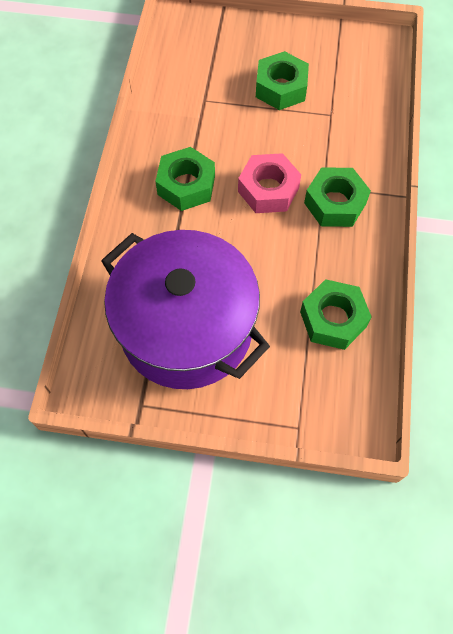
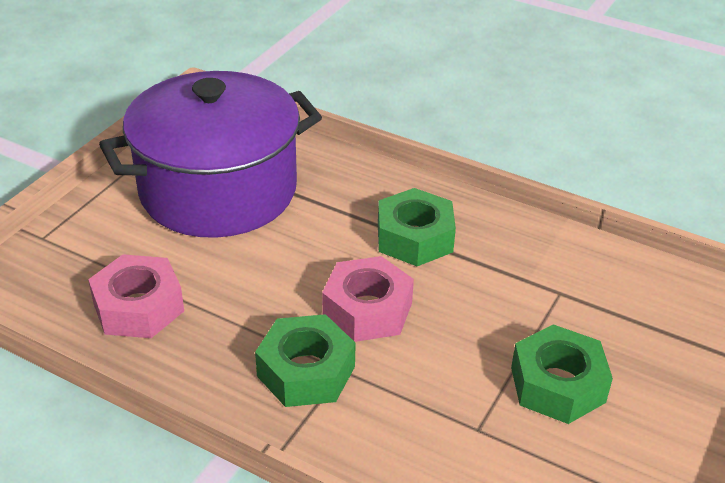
camera: 110 degrees right, 25 degrees down
green nut [300,279,372,350] -> pink nut [88,254,184,338]

